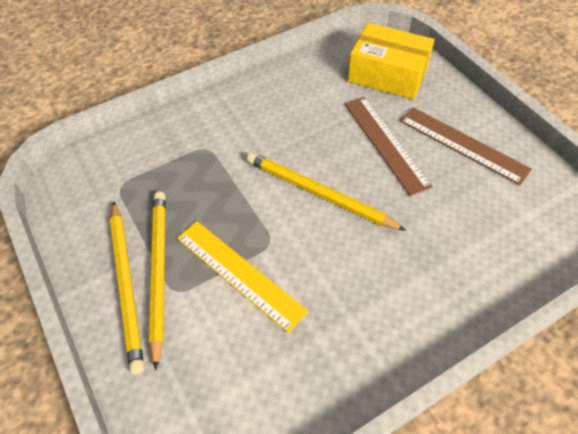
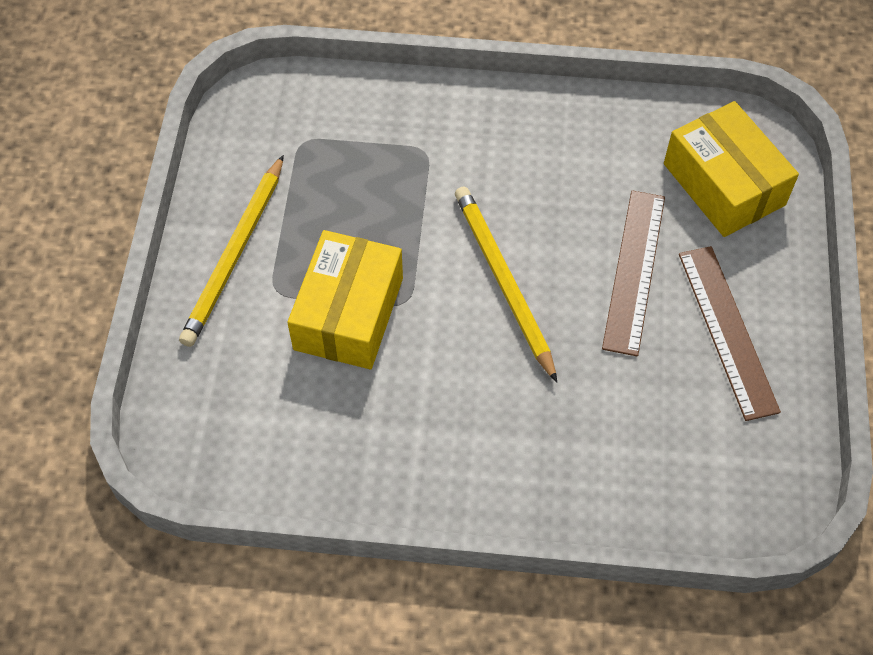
camera: 35 degrees right, 5 degrees up
yellow pencil [149,191,166,371] -> none
yellow ruler [177,221,308,333] -> yellow box [287,230,403,369]

